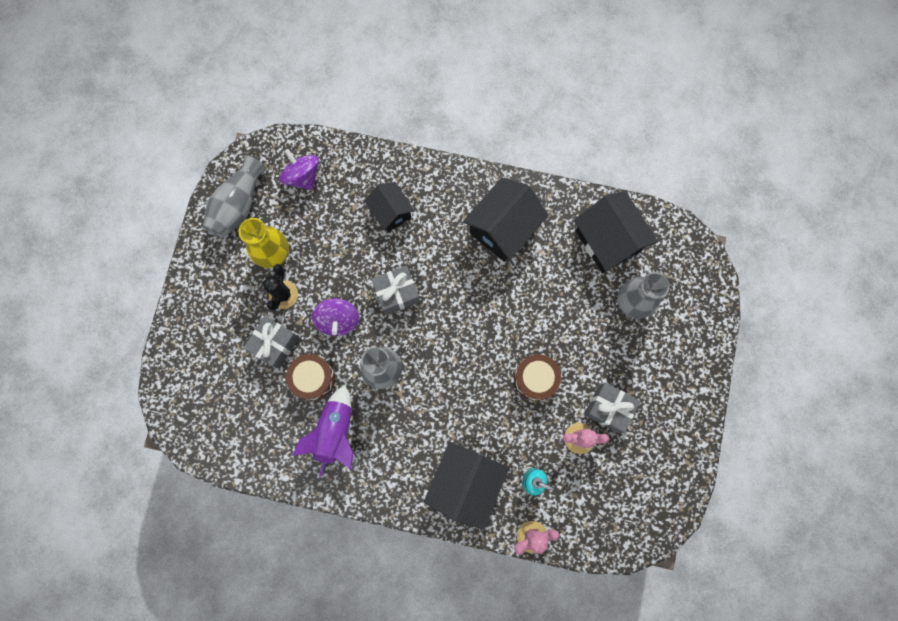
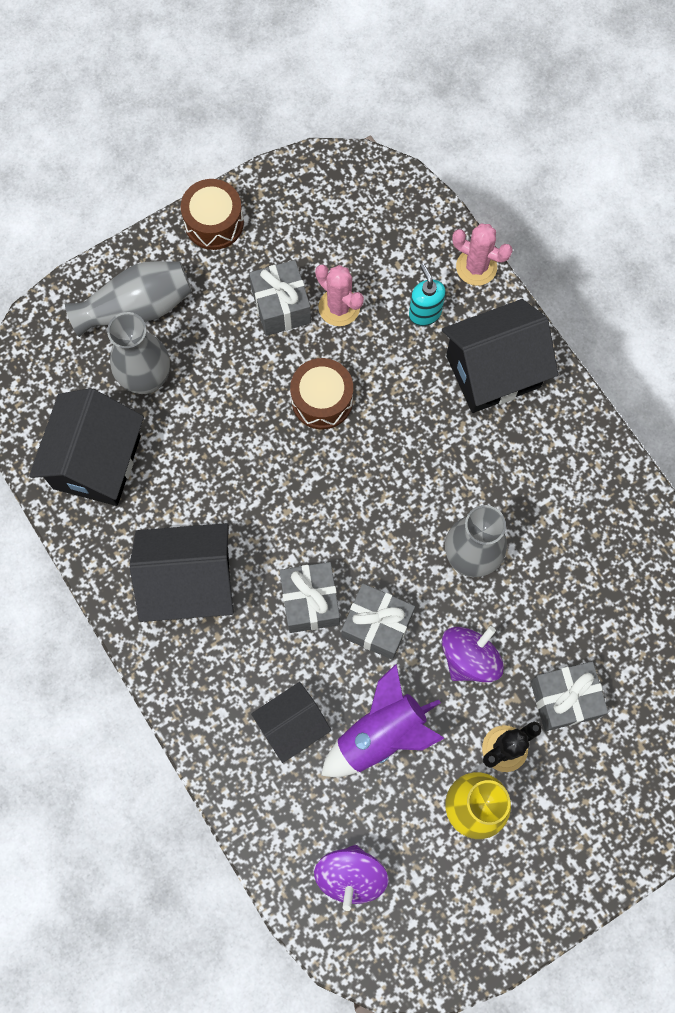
camera: 135 degrees left, 5 degrees down
grey vase [203,155,266,238] -> grey vase moved to [65,261,192,337]
brown drum [286,354,335,400] -> brown drum moved to [181,179,244,250]
purple rocket [292,385,353,477] -> purple rocket moved to [321,664,444,777]
black house [365,182,415,232] -> black house turned 45 degrees clockwise [251,682,331,763]
none -> grey gift [280,562,340,633]

